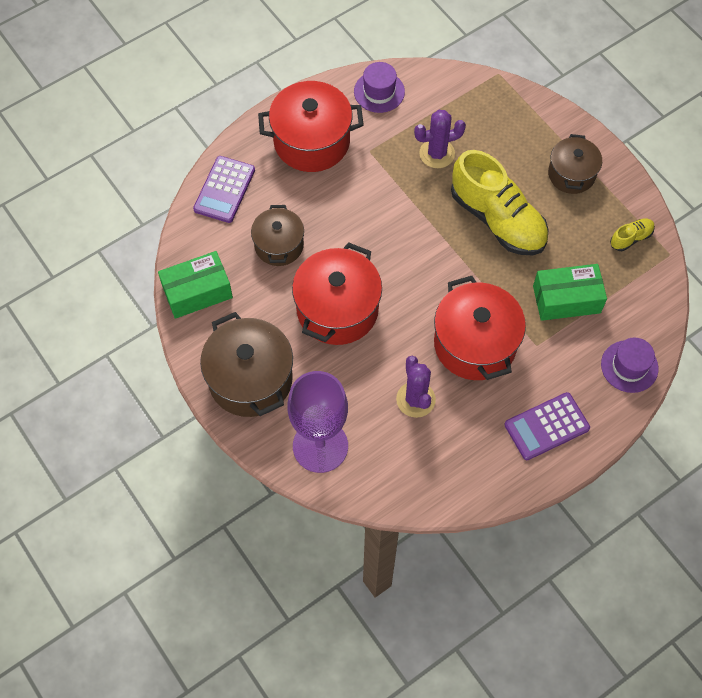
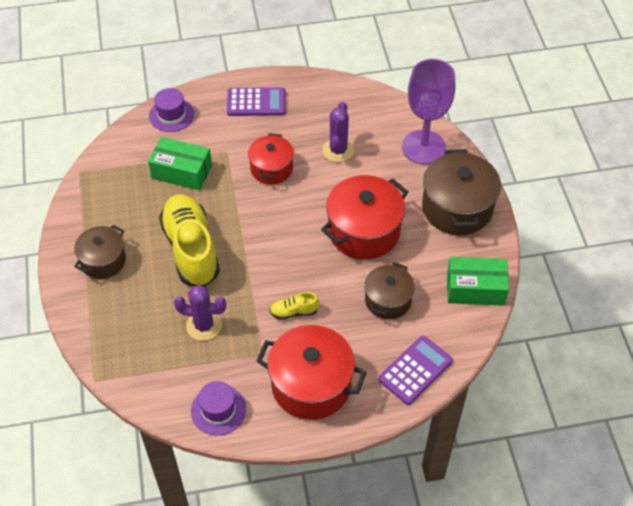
camera: 155 degrees left, 10 degrees down
red pot [434,276,526,380] -> red pot [248,133,294,185], size x0.62
yellow shoe [610,219,655,251] -> yellow shoe moved to [270,292,319,320]

